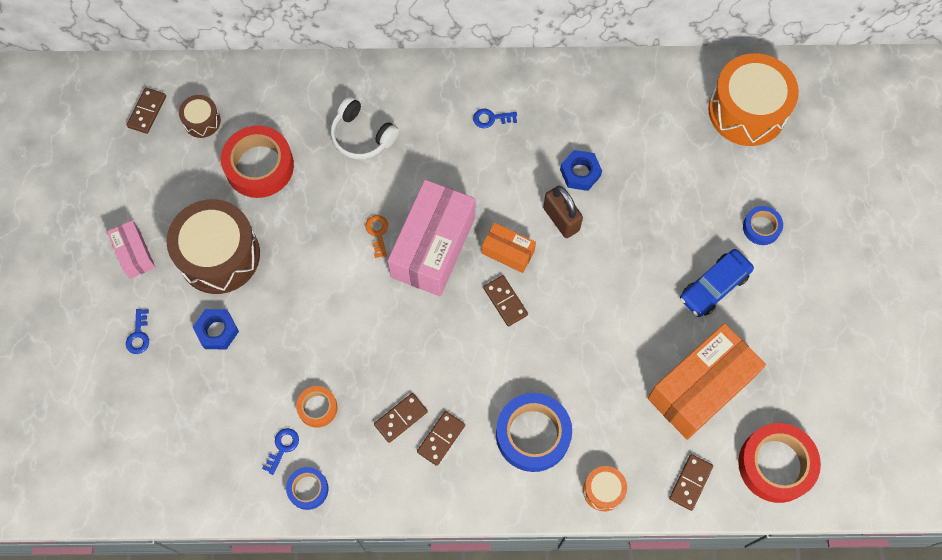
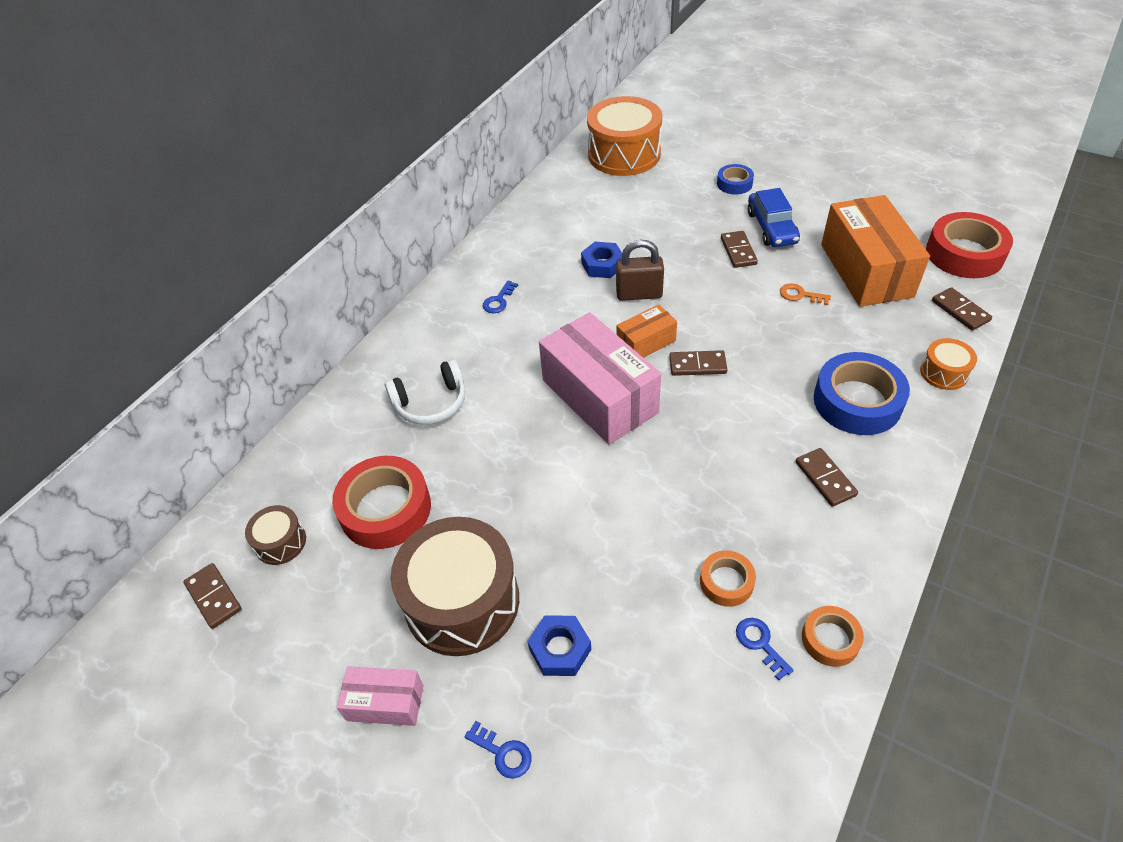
camera: 55 degrees left, 20 degrees down
blue tape [286,467,329,510] -> orange tape [802,606,864,667]
orange key [365,215,388,258] -> orange key moved to [780,283,831,305]
brown domino [374,393,428,443] -> brown domino moved to [721,231,758,268]

